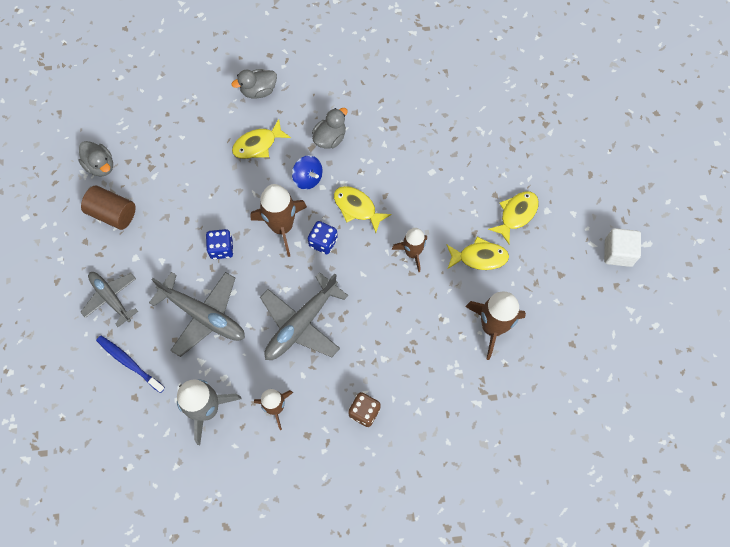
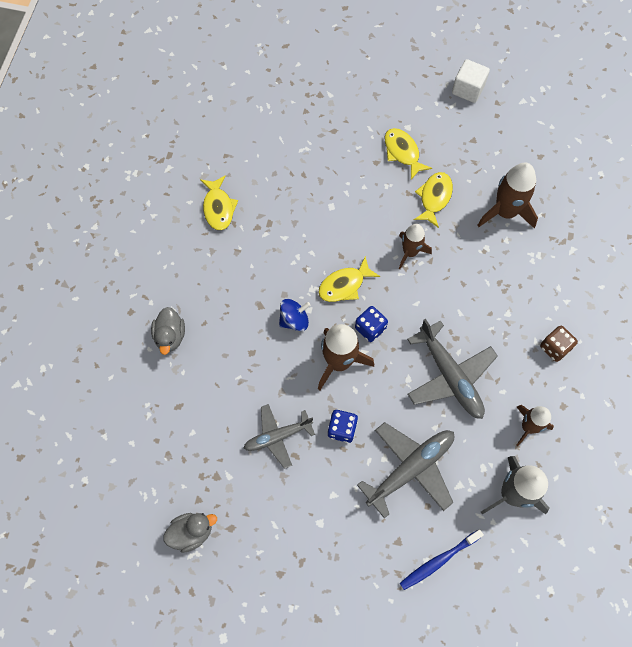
camera: 70 degrees left, 0 degrees up
brown cylinder [81,185,136,230] -> none
grey plane [81,272,138,327] -> grey plane moved to [244,404,315,469]
yellow fish [232,119,291,159] -> yellow fish moved to [200,175,238,230]
grey duck [312,108,348,149] -> none

